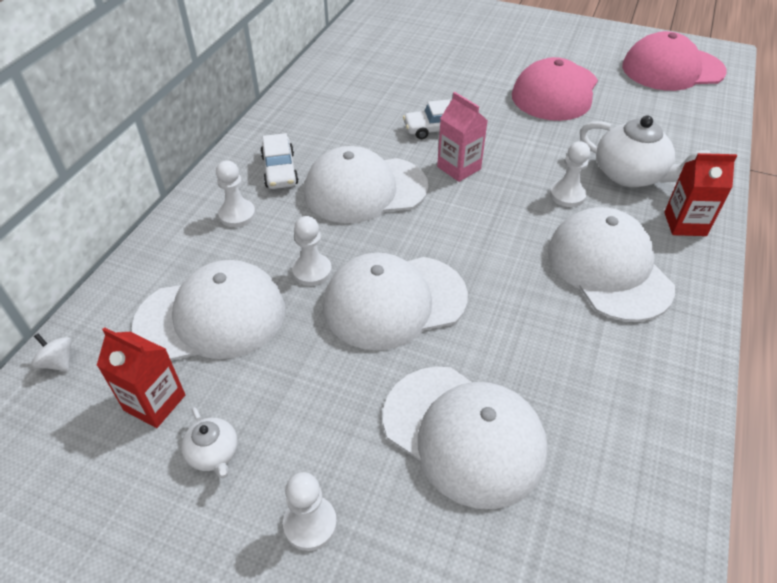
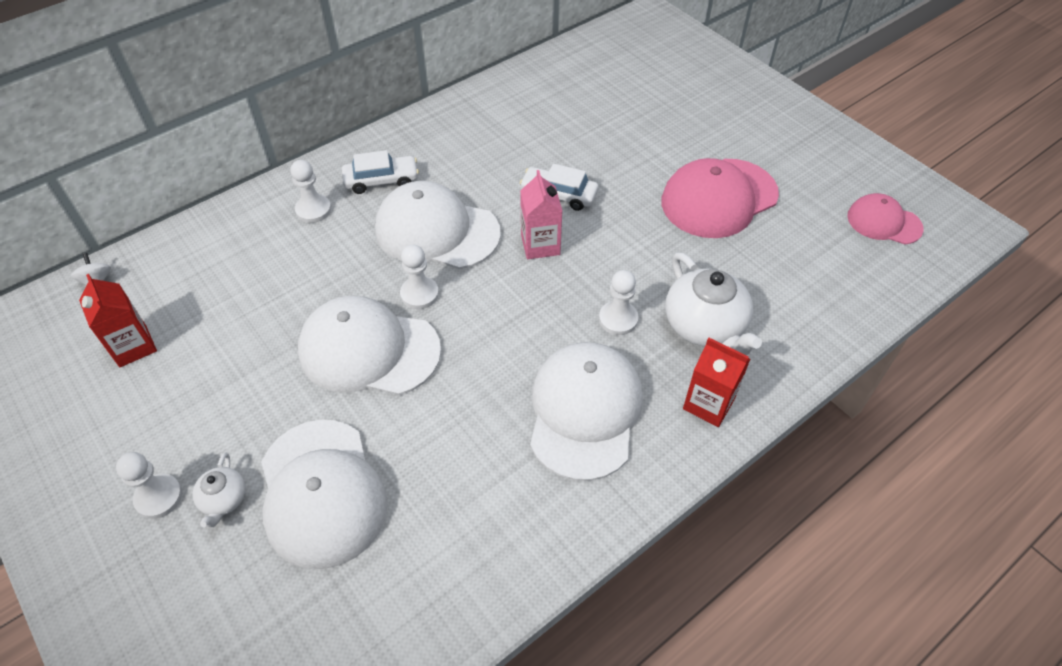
camera: 30 degrees right, 5 degrees up
white cap [132,260,285,361] -> none
white teapot [181,407,238,478] -> white teapot moved to [192,452,246,527]
white car [260,133,299,189] -> white car turned 120 degrees counterclockwise [342,150,419,194]
white pawn [292,216,332,286] -> white pawn moved to [400,244,439,309]
pink cap [622,31,727,91] -> pink cap [847,193,924,244], size x0.58

